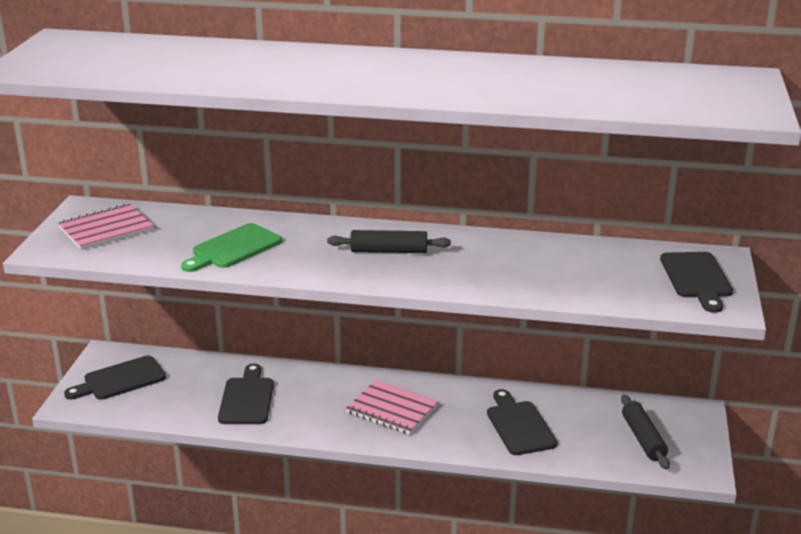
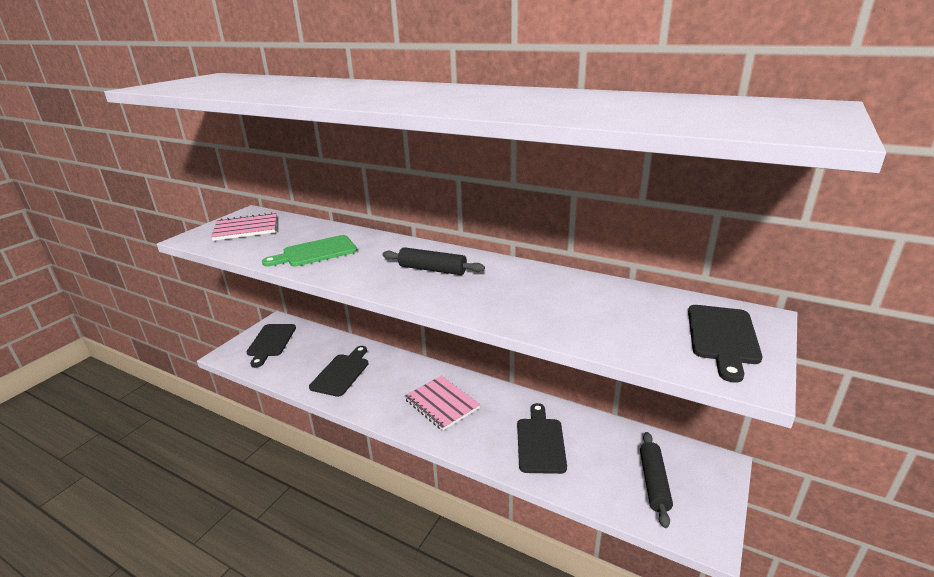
camera: 20 degrees right, 0 degrees up
black cutting board [64,356,166,400] -> black cutting board turned 75 degrees counterclockwise [247,324,296,368]

